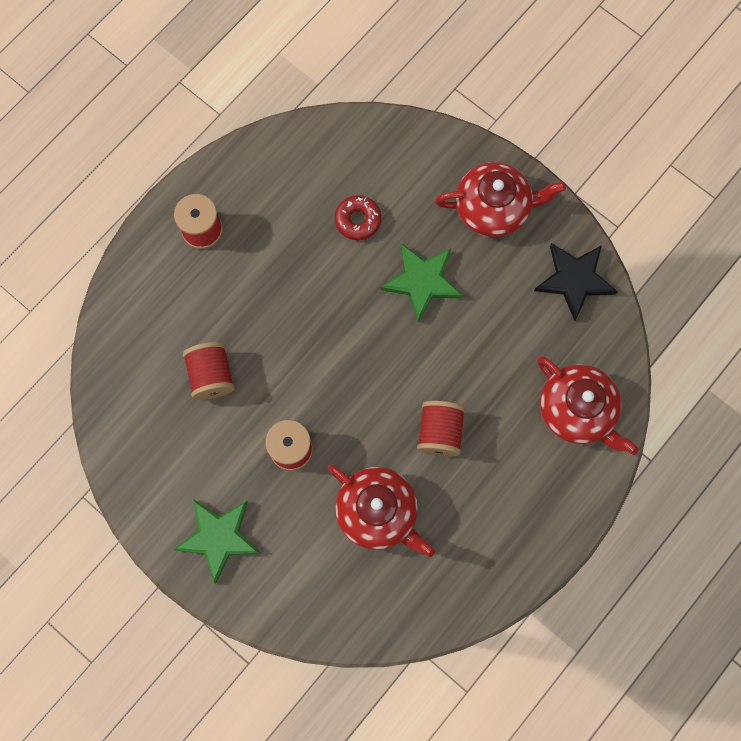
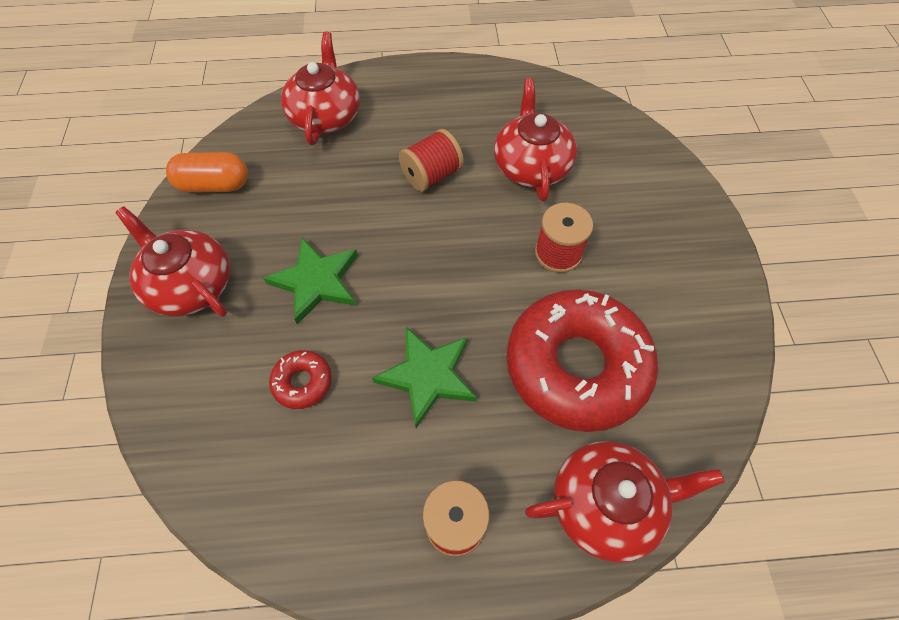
camera: 135 degrees left, 15 degrees down
green star [173,499,260,584] -> green star moved to [372,327,477,428]
red spool [183,342,235,400] -> red donut [507,289,658,432]
black star [534,243,618,321] -> orange capsule [166,152,248,193]
none -> red teapot [525,441,725,563]

